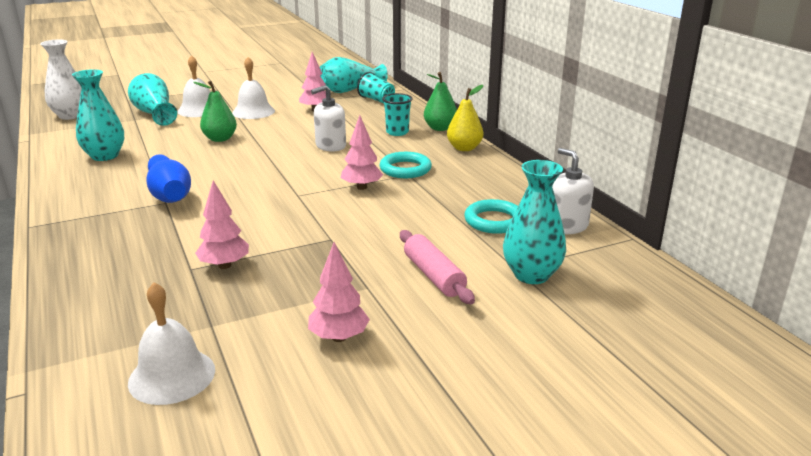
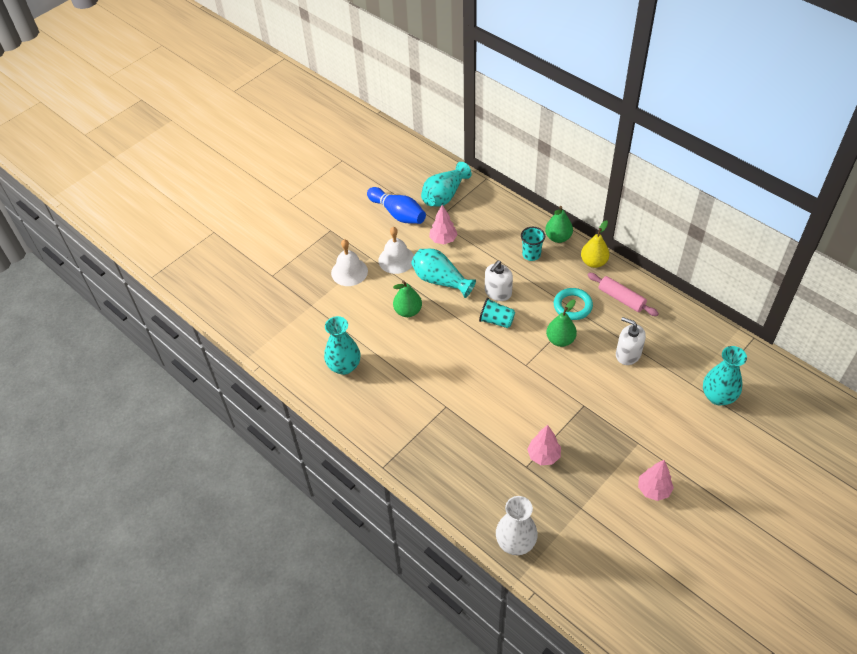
camera: 20 degrees left, 25 degrees up
white vase [40,39,82,120] -> white vase moved to [496,496,538,555]
turquoise vase [128,73,177,126] -> turquoise vase moved to [411,249,476,298]
white bell [128,282,215,405] -> none
blue bowling pin [146,154,191,203] -> blue bowling pin moved to [367,187,426,224]
pink tree [341,115,383,190] -> green pear [546,299,577,347]
turquoise cup [357,72,395,103] -> turquoise cup moved to [479,298,515,328]
pink rolling pin [400,230,475,304] -> pink rolling pin moved to [588,273,659,316]
turquoise ring [464,199,518,234] -> none
white soap dispenser [552,148,594,234] -> white soap dispenser moved to [616,317,646,365]

